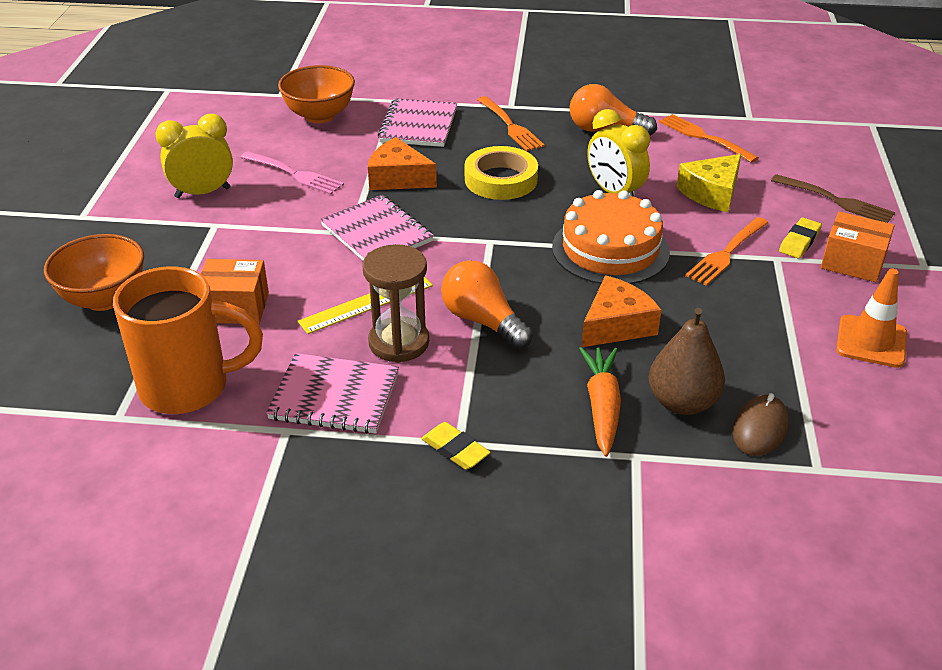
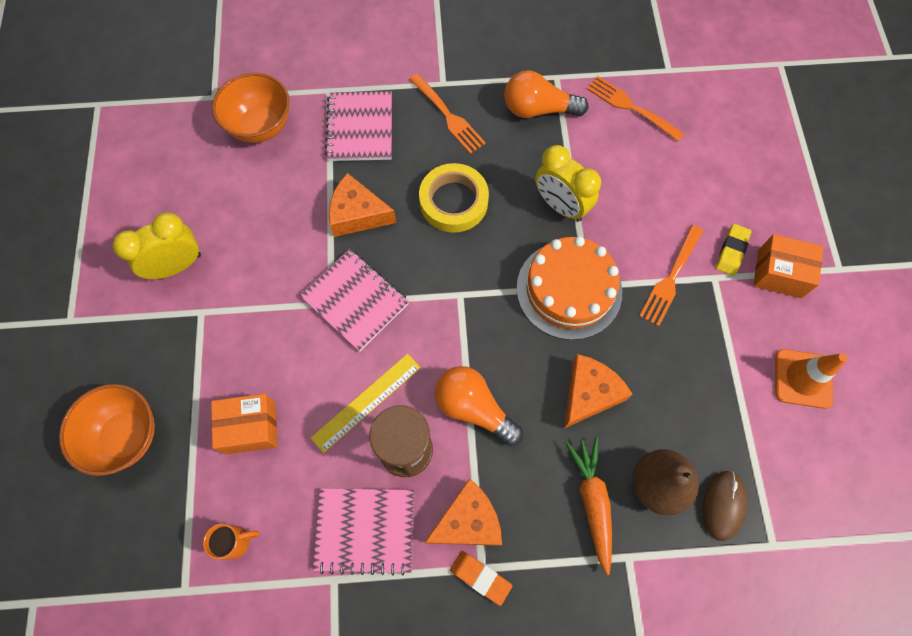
camera: 10 degrees left, 30 degrees up
orange mug [113,266,263,414] -> orange mug [203,523,260,559], size x0.42
pink fork [240,151,344,195] -> none
yellow eraser [421,422,490,470] -> orange eraser [450,551,512,606]
yellow cheese [676,154,741,212] -> none
brown fork [771,174,895,223] -> none
none -> orange cheese [424,478,502,546]

